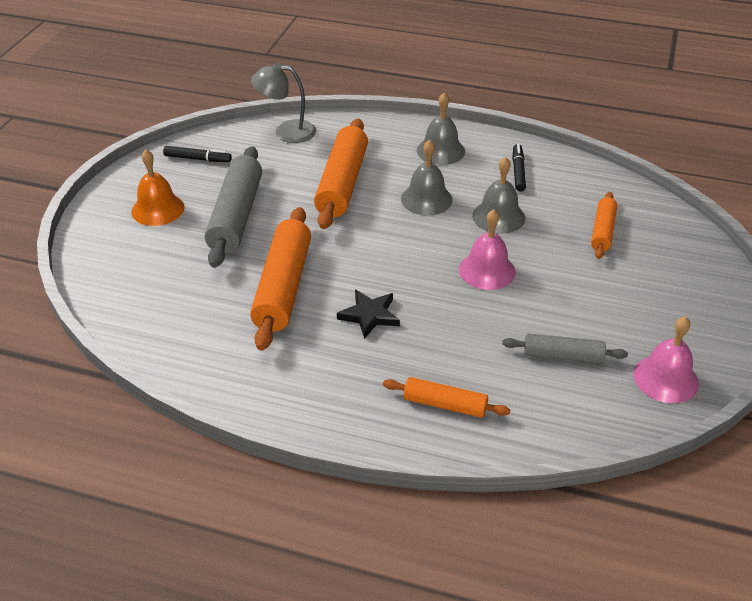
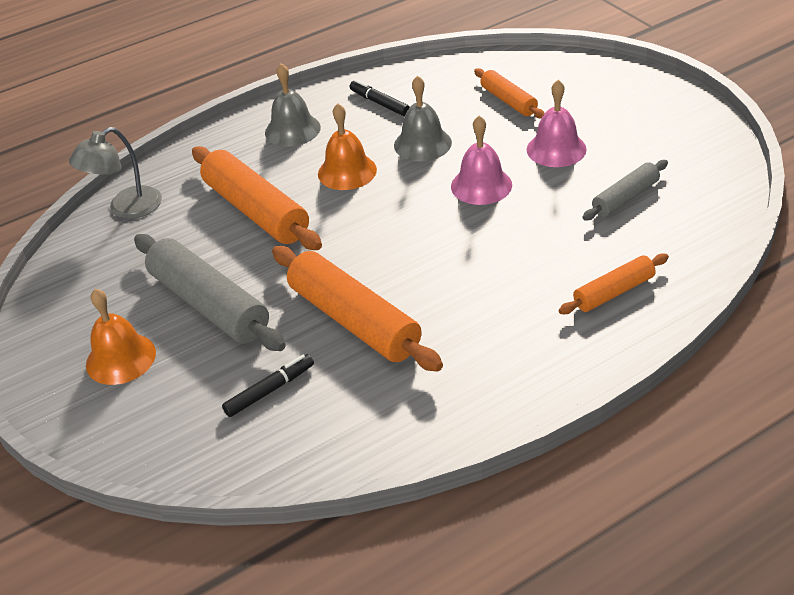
camera: 45 degrees left, 0 degrees up
black marker [163,146,232,162] -> black marker moved to [222,354,314,417]
black star [337,289,400,339] -> none
grey bell [401,139,453,215] -> orange bell [318,103,377,190]
pink bell [633,316,699,403] -> pink bell moved to [527,80,587,167]

